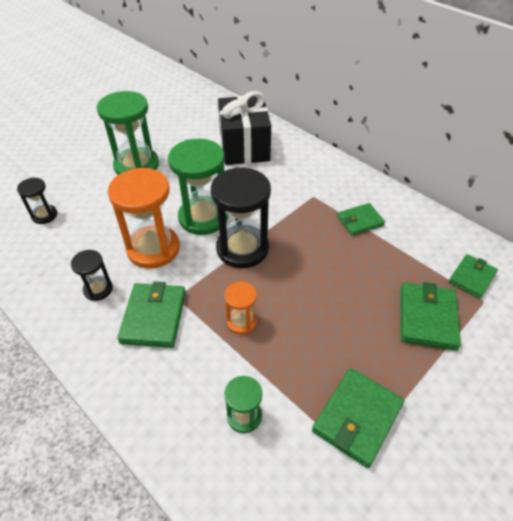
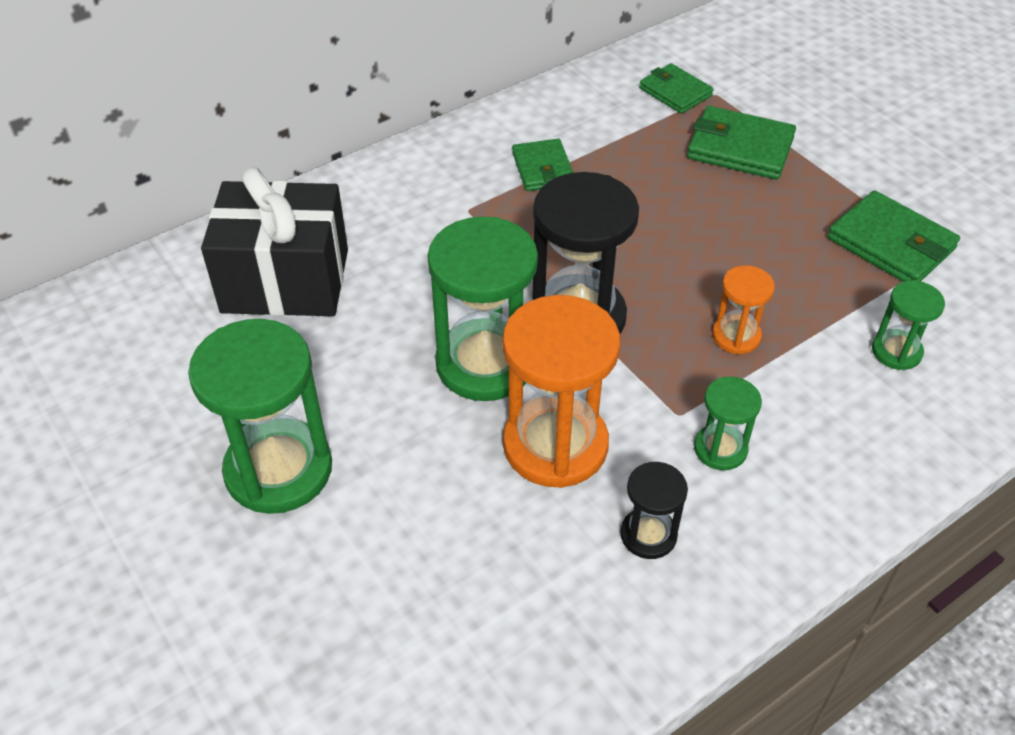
camera: 80 degrees left, 0 degrees up
black hourglass [17,177,57,224] -> none
green wallet [117,281,186,348] -> green hourglass [694,376,762,470]

